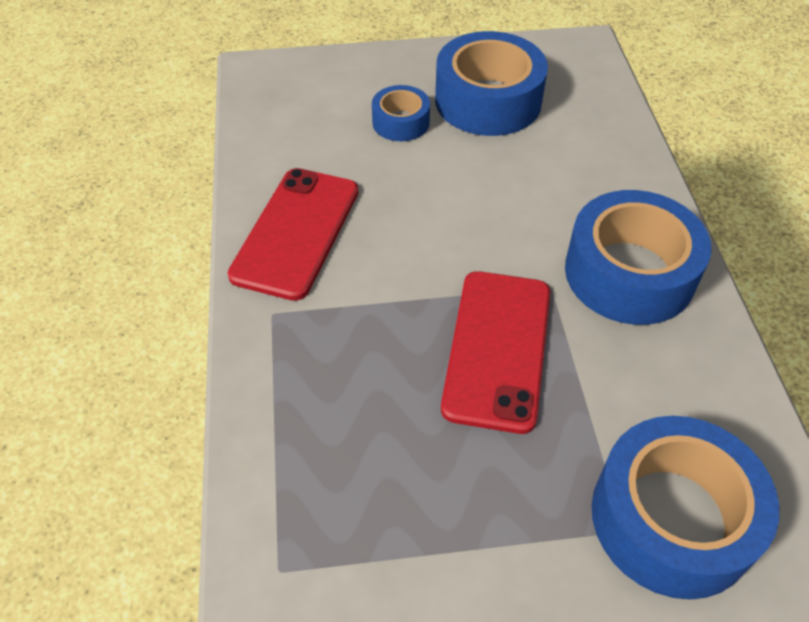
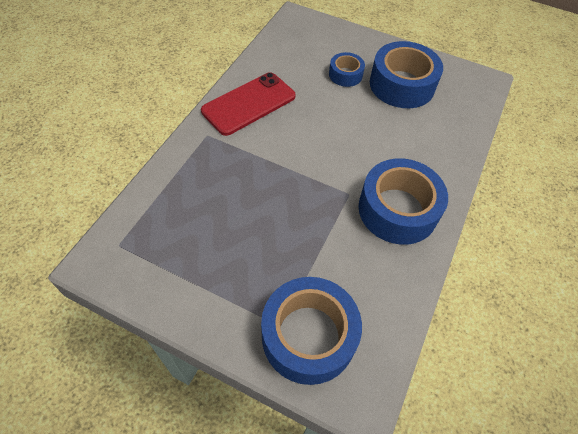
camera: 30 degrees right, 5 degrees up
red phone [441,271,550,434] -> none

